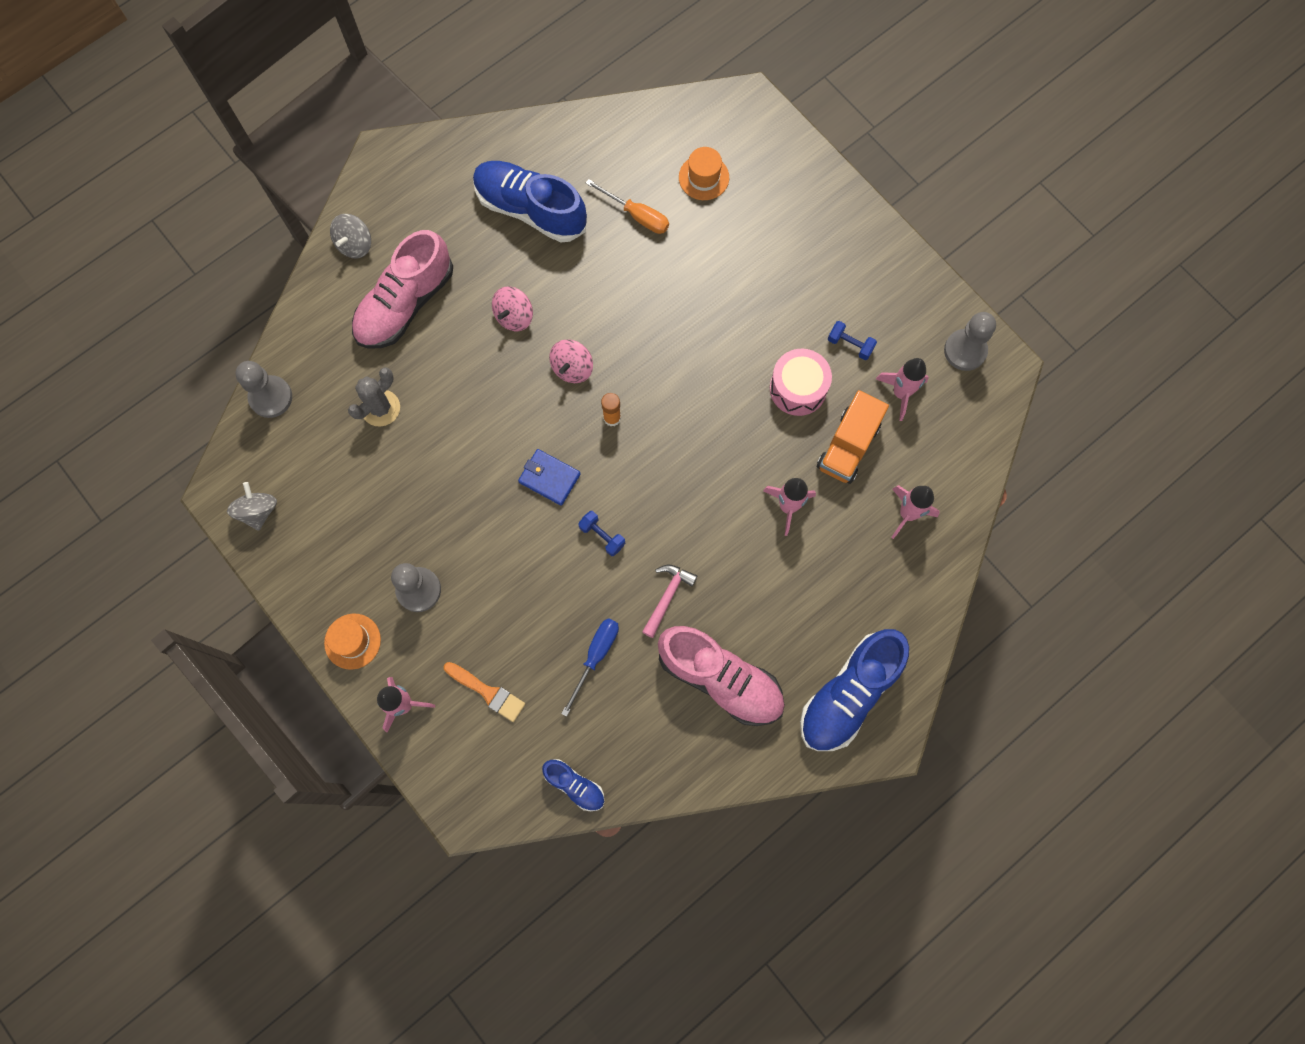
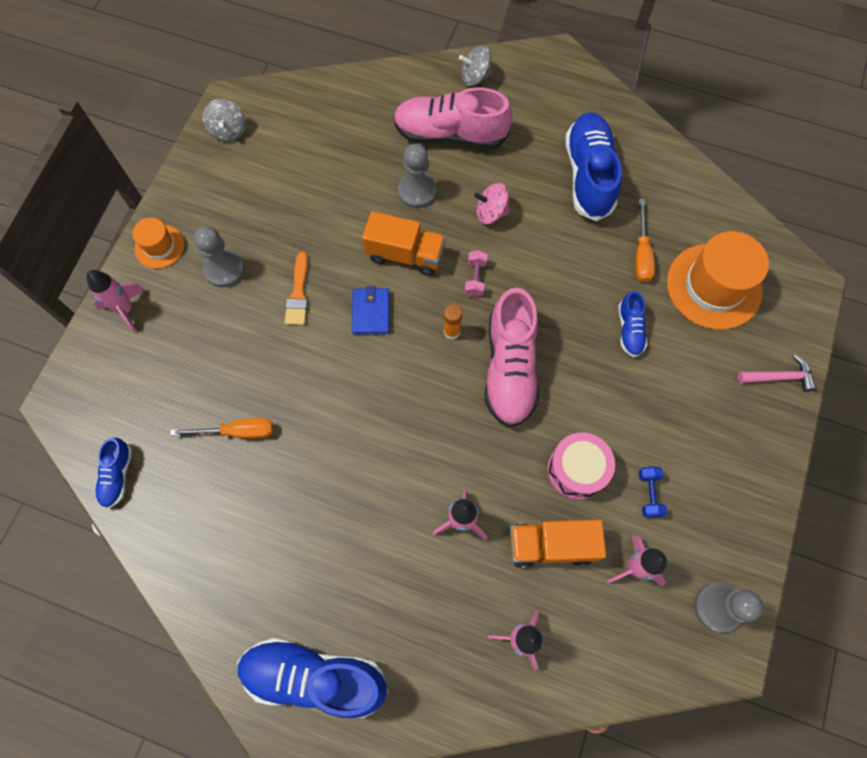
camera: 60 degrees right, 5 degrees down
grey spinning top [227,482,277,531] -> grey spinning top turned 120 degrees clockwise [203,99,246,142]
grey pawn [236,361,292,418] -> grey pawn moved to [398,144,436,208]
grey cactus [348,367,400,427] -> none
orange brush [444,662,525,722] -> orange brush moved to [285,252,308,325]
pink spinning top [549,340,593,383] -> pink dumbbell [465,250,488,297]
blue screwdriver [561,618,619,717] -> orange screwdriver [170,418,273,439]
blue dumbbell [578,511,625,556] -> none
pink hammer [642,565,697,638] -> pink hammer moved to [738,354,816,392]
pink shoe [658,626,785,726] -> pink shoe moved to [485,288,539,428]
orange hat [679,147,729,200] -> orange hat [667,231,769,330], size x1.88
none -> orange truck [362,211,445,276]
none -> blue shoe [618,291,647,357]

